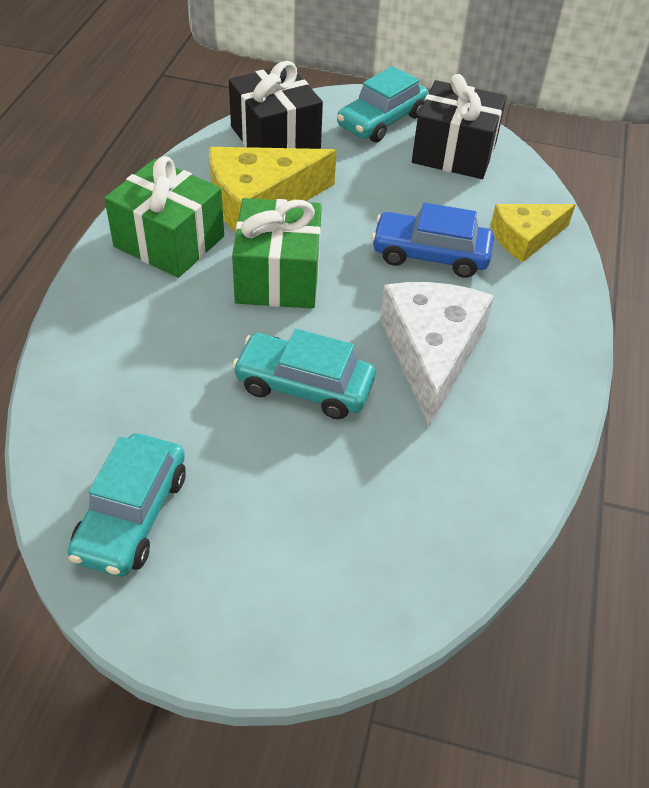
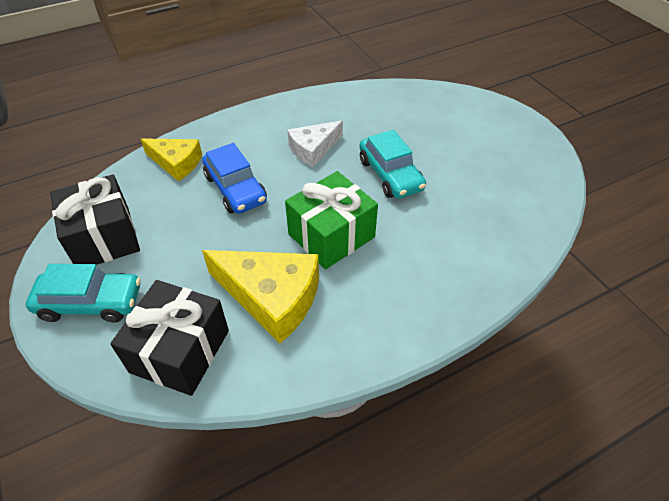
camera: 130 degrees left, 0 degrees up
turquoise car [68,433,186,577] -> none
green gift [104,156,224,278] -> none
white cheese [380,282,494,427] -> white cheese [288,120,343,167], size x0.63

